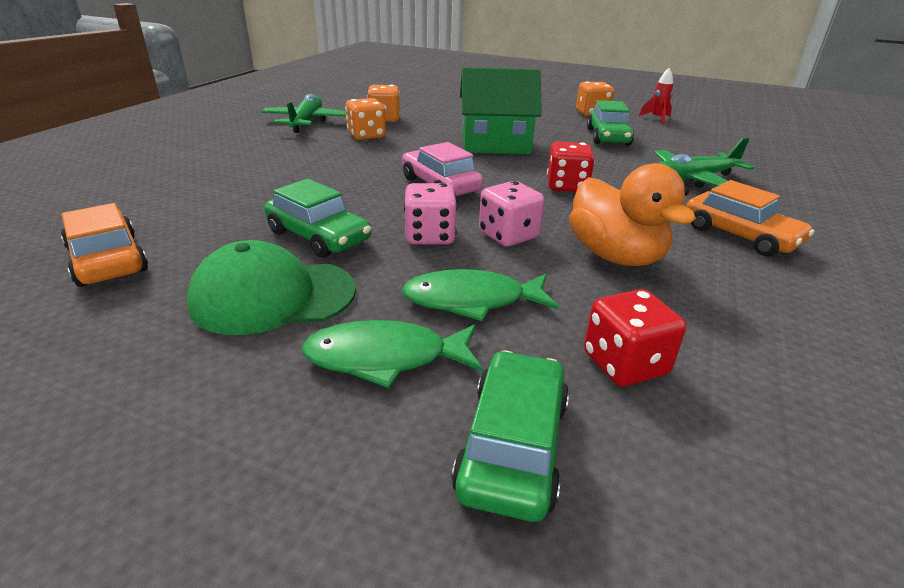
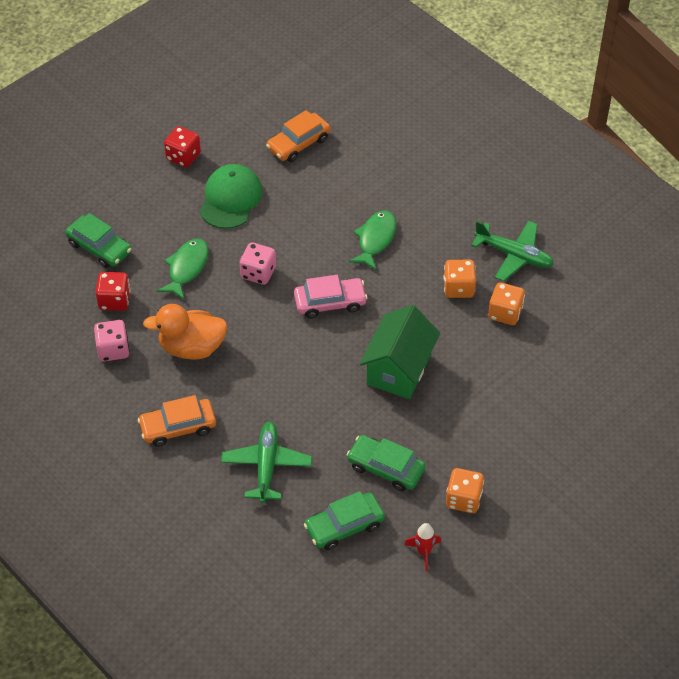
camera: 115 degrees right, 20 degrees up
orange car [61,203,148,287] -> orange car turned 150 degrees clockwise [266,110,330,162]
green car [264,179,372,258] -> green car moved to [304,491,385,550]
green fish [301,320,482,388] -> green fish moved to [349,210,397,270]
pink dice [479,181,545,247] -> pink dice moved to [94,320,130,362]
red dice [547,141,595,192] -> red dice moved to [164,126,201,167]

